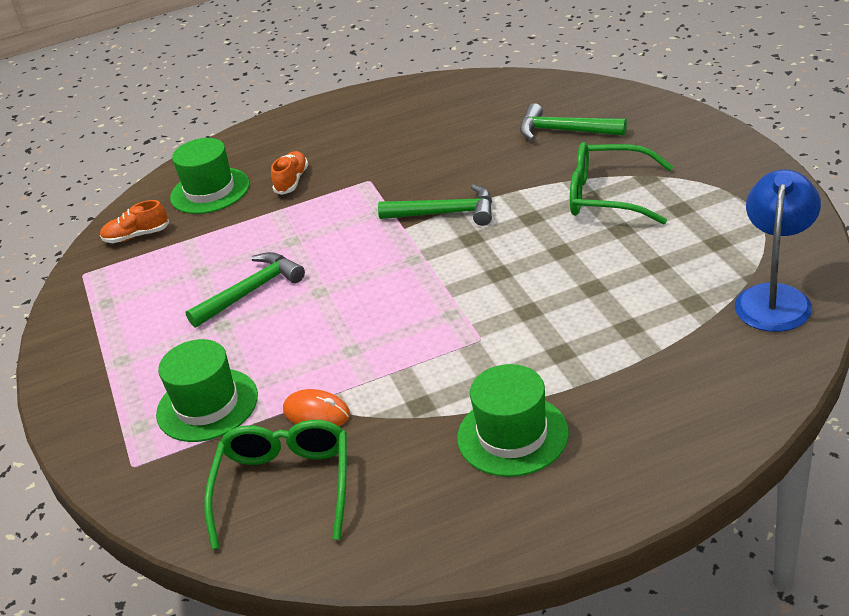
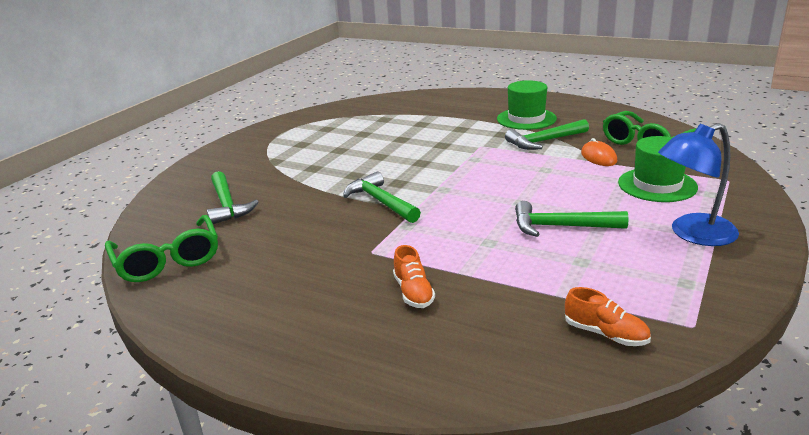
camera: 135 degrees left, 10 degrees down
green hat [170,138,250,214] -> none
orange shoe [271,151,308,195] -> orange shoe turned 75 degrees counterclockwise [393,245,435,308]
green glasses [570,142,673,225] -> green glasses moved to [105,215,218,282]
blue lamp [735,169,821,332] -> blue lamp moved to [658,123,739,246]
none -> green hammer [505,119,589,150]

